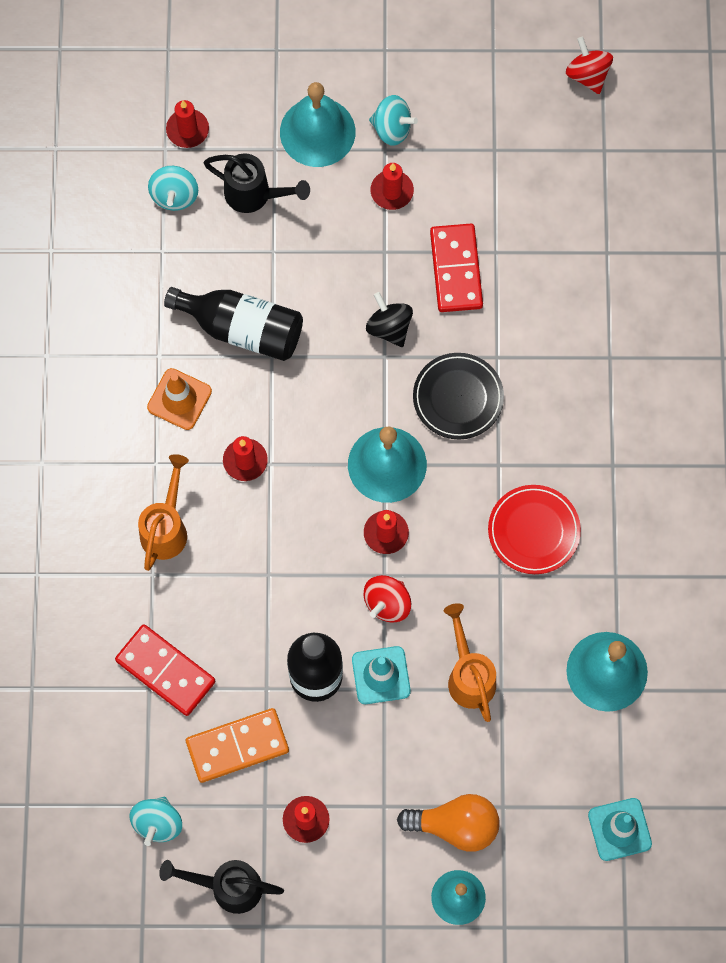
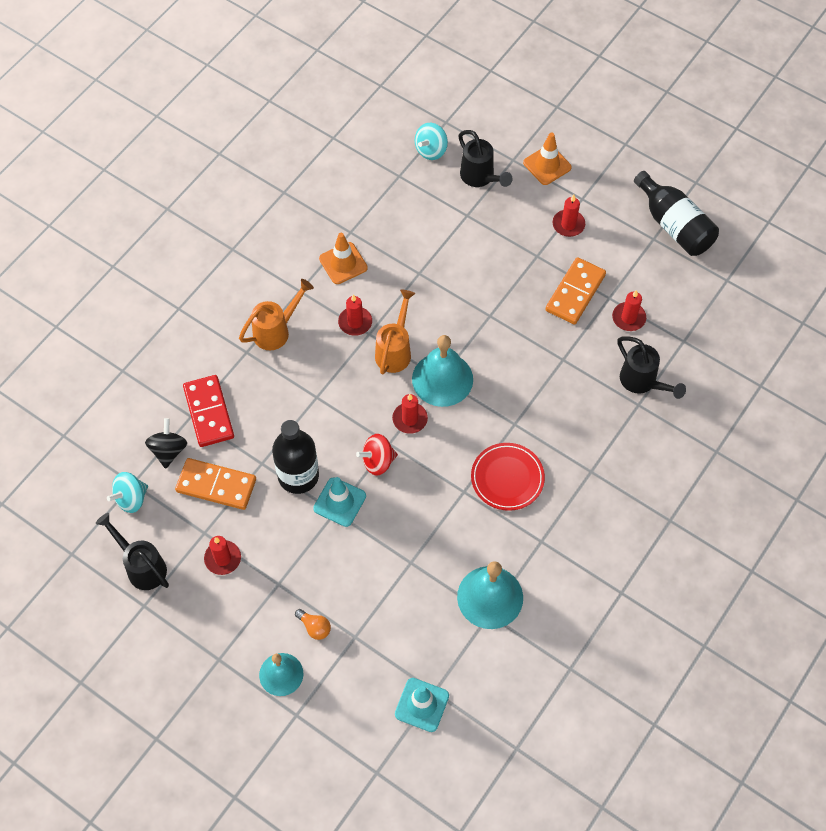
camera: 35 degrees right, 10 degrees down
black bottle [164,287,303,361] -> black bottle moved to [634,171,719,256]
red candle [166,100,209,148] -> red candle moved to [612,290,646,331]
turquoise bell [280,82,355,167] -> orange traffic cone [523,133,572,185]
black spinning top [366,292,413,347] -> black spinning top moved to [145,418,187,469]
turquoise spinning top [369,95,418,146] -> none
orange light bulb [397,794,500,852] -> orange light bulb [295,609,331,640], size x0.52
black plate [413,353,504,440] -> none
red domino [430,224,483,312] -> orange domino [545,257,606,325]
orange watering can [444,603,496,722] -> orange watering can moved to [375,290,415,375]
red spinning top [566,37,613,94] -> none
none -> black watering can [617,336,686,399]

